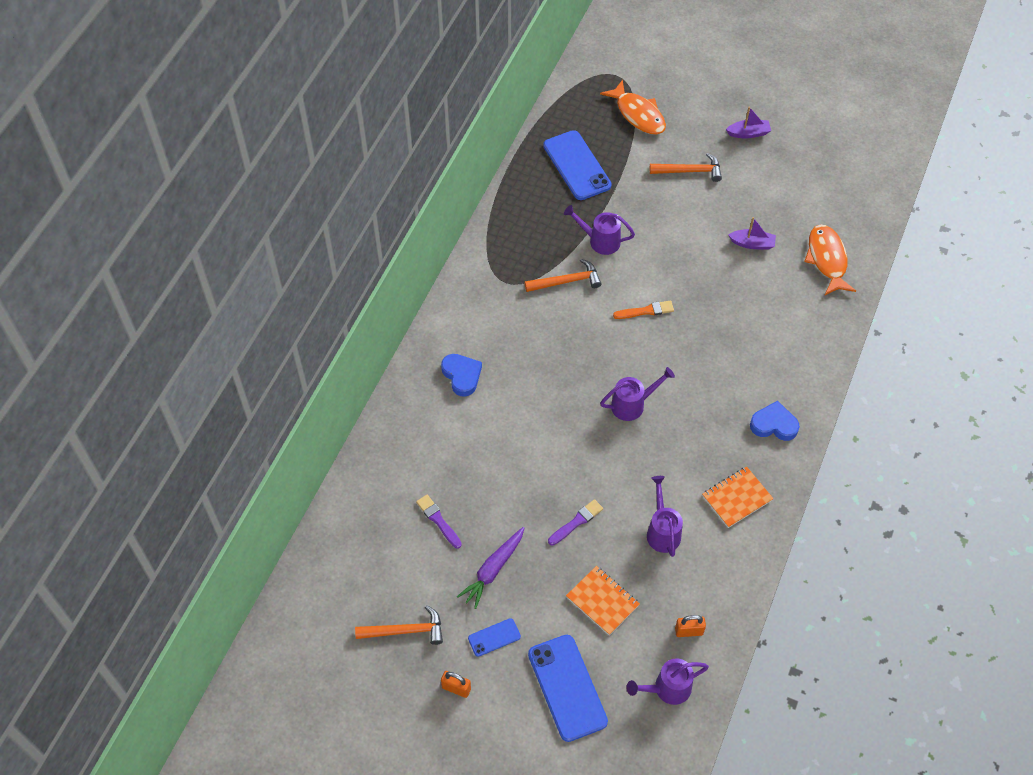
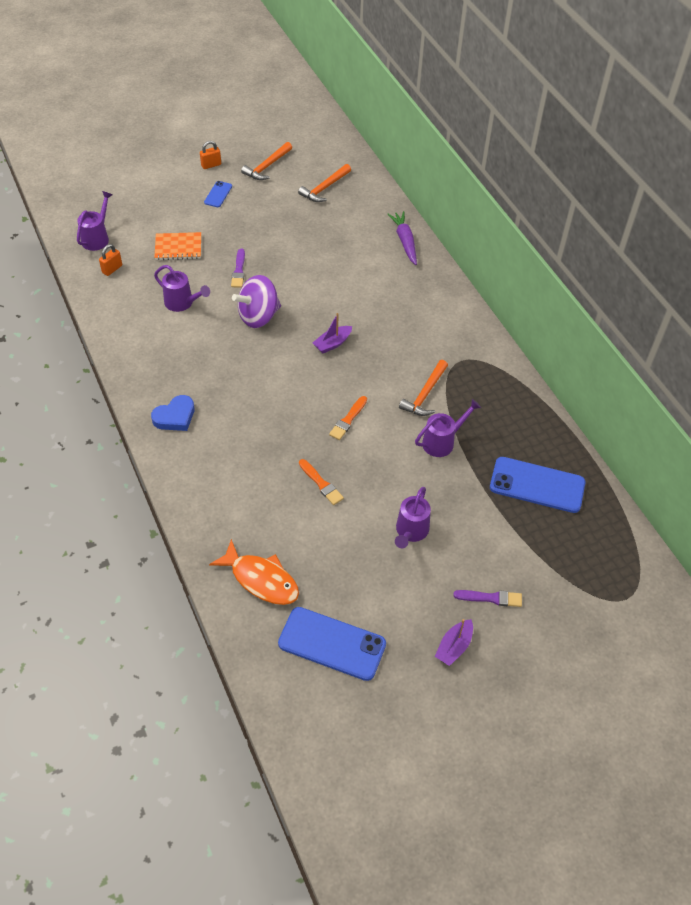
camera: 130 degrees right, 5 degrees down
purple brush [416,495,462,549] -> purple brush moved to [453,590,522,607]
blue heart [441,354,482,397] -> none
purple carrot [457,527,524,609] -> purple carrot moved to [387,211,417,265]
blue phone [528,635,608,742] -> blue phone moved to [278,607,386,681]
orange fish [600,80,666,135] -> none
purple watering can [600,367,675,421] -> purple watering can moved to [395,487,431,548]
orange hammer [650,153,722,182] -> orange hammer moved to [298,164,351,202]
orange notebook [702,467,774,528] -> none
purple boat [728,217,776,250] -> purple boat moved to [313,313,352,354]
none -> purple spinning top [232,275,281,328]
none -> orange brush [299,459,344,505]

